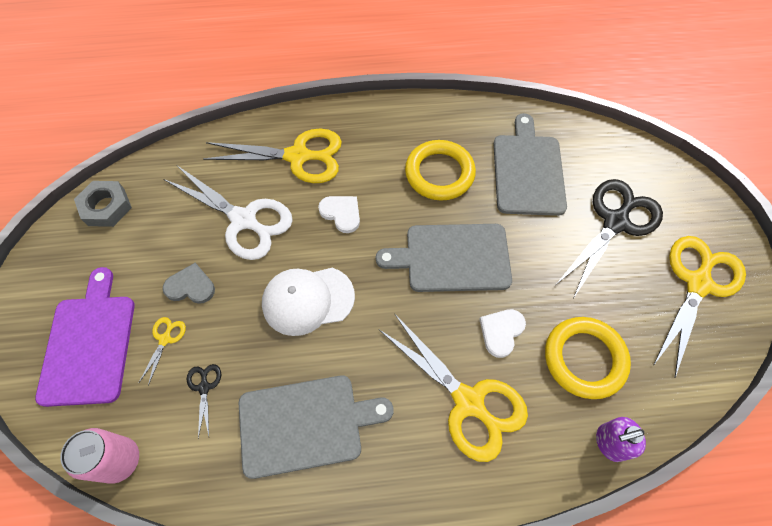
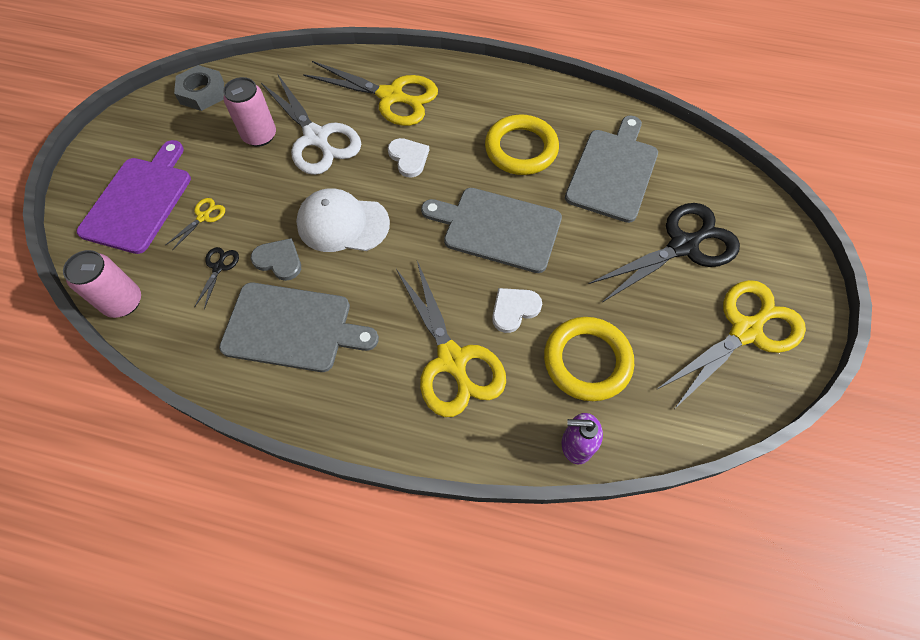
camera: 20 degrees right, 0 degrees up
grey heart [162,263,215,304] -> grey heart moved to [251,238,301,281]
none -> pink can [223,77,276,147]

